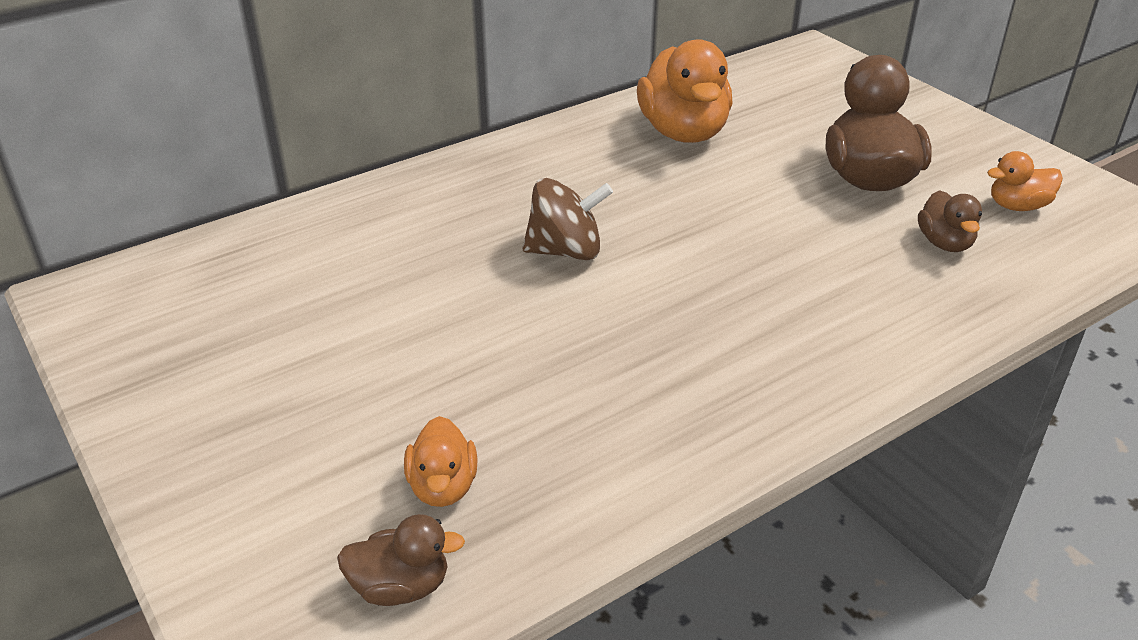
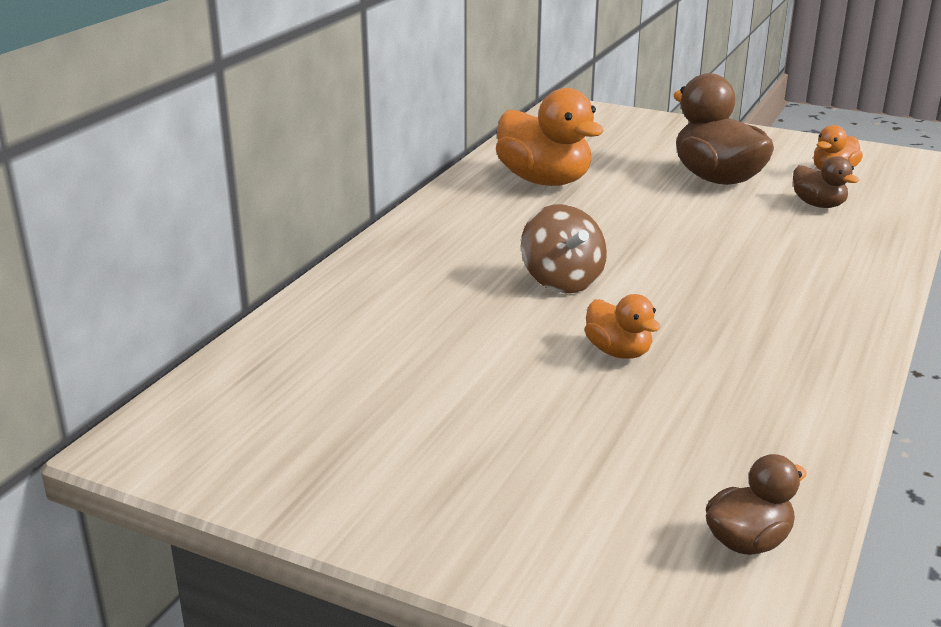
camera: 30 degrees left, 10 degrees down
orange duck [404,416,478,507] -> orange duck moved to [585,294,661,359]
brown spinning top [523,178,613,260] -> brown spinning top turned 105 degrees clockwise [521,204,607,293]

